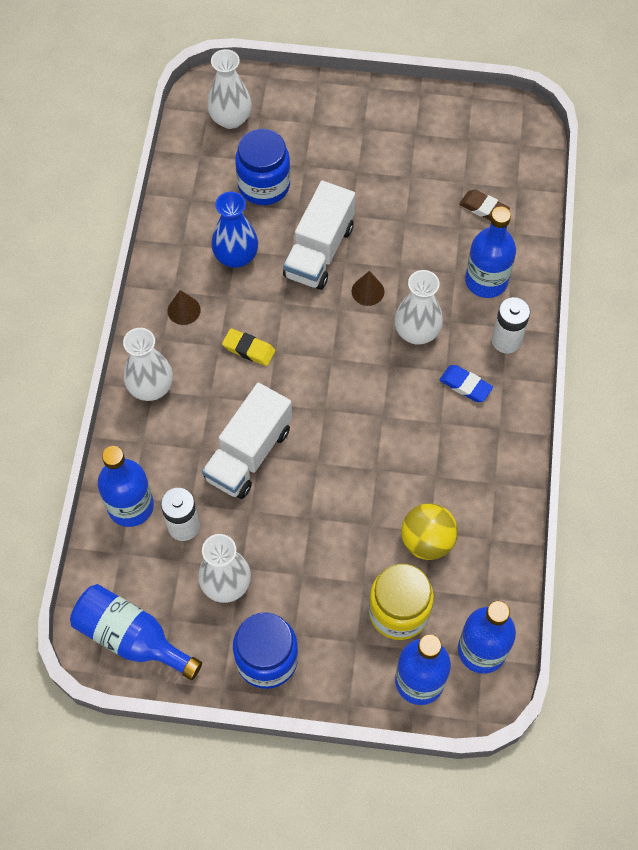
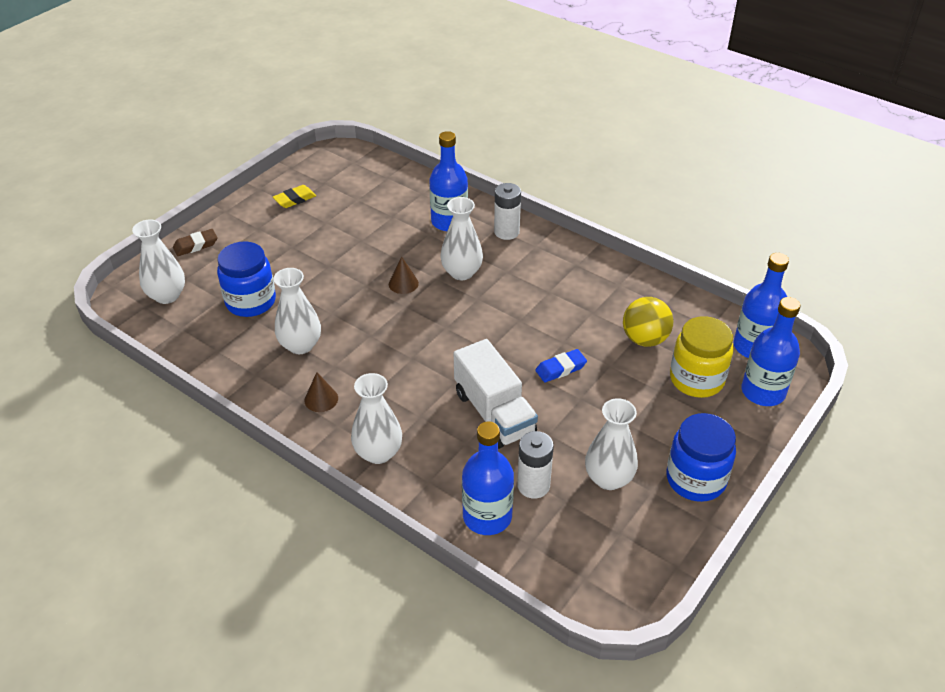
camera: 60 degrees left, 20 degrees down
blue bottle [70,584,202,680] -> none
blue vase [211,192,258,268] -> white vase [274,268,321,354]
yellow eraser [222,328,275,366] -> yellow eraser moved to [273,185,316,208]
white truck [283,181,355,290] -> none
blue eraser [439,365,493,402] -> blue eraser moved to [535,349,587,382]
brown eraser [459,190,510,221] -> brown eraser moved to [173,229,217,256]

